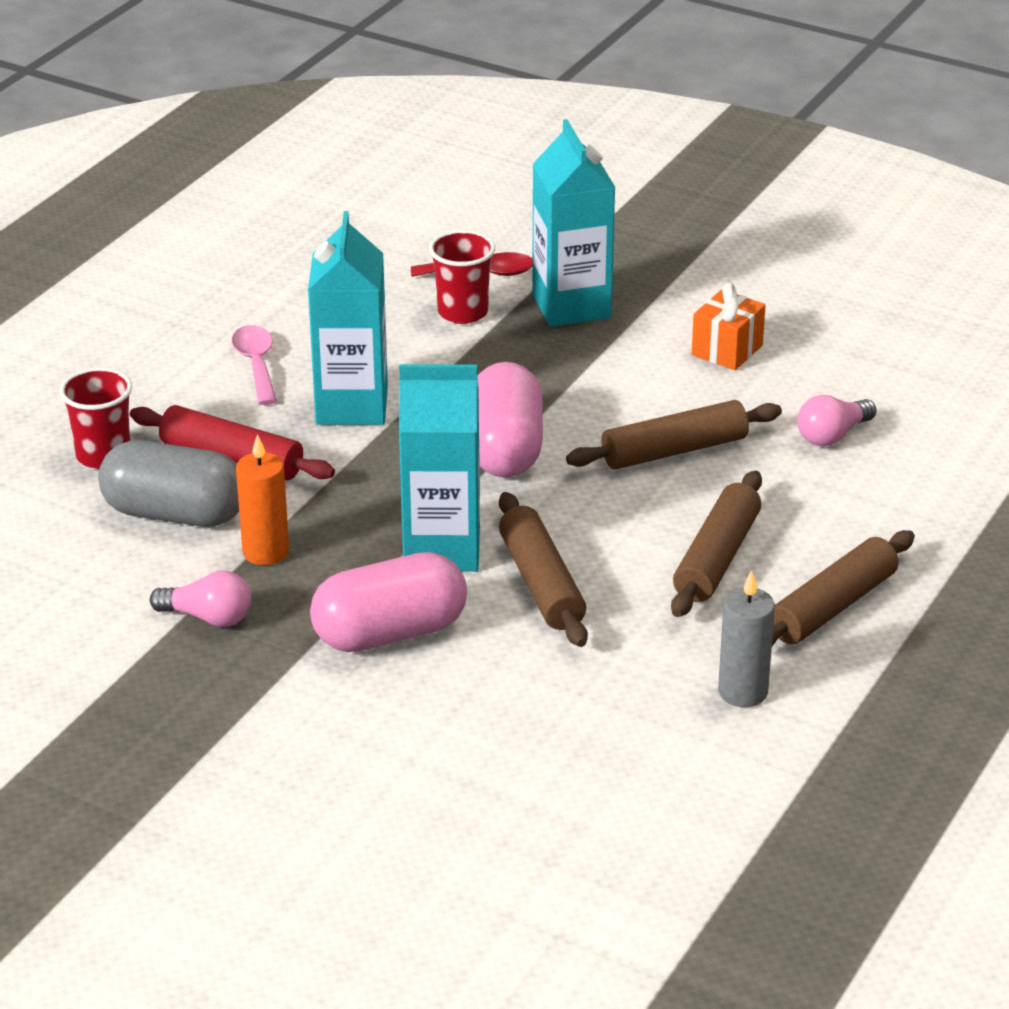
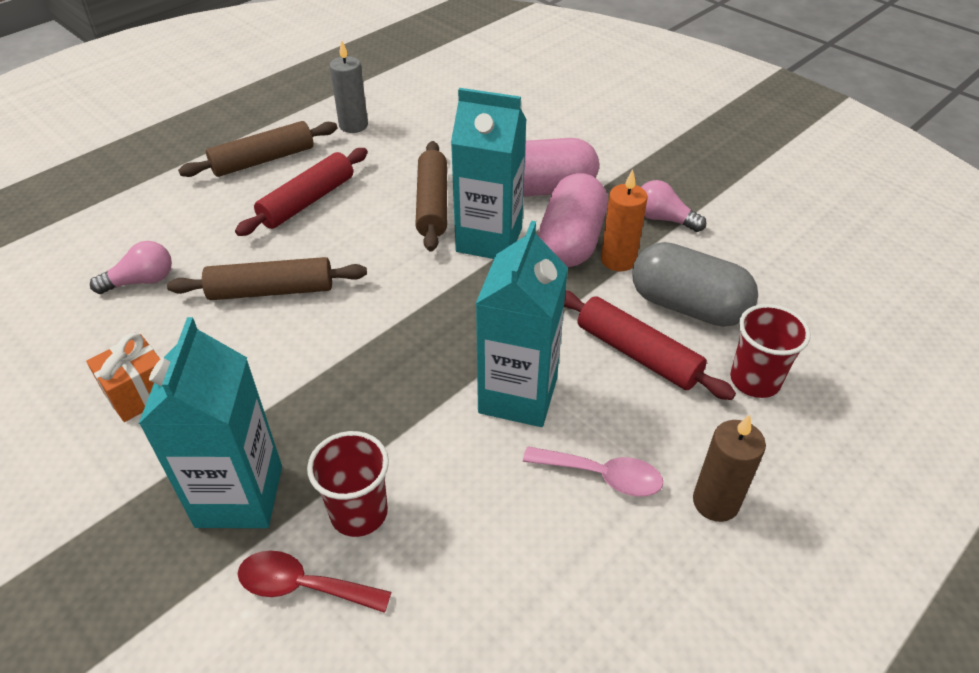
camera: 165 degrees left, 10 degrees up
pink spoon [232,325,277,405] -> pink spoon turned 75 degrees counterclockwise [523,446,663,497]
pink capsule [478,362,543,477] -> pink capsule moved to [538,173,608,267]
brown rolling pin [671,471,762,617] -> red rolling pin [235,148,368,236]
none -> brown candle [693,414,766,522]

